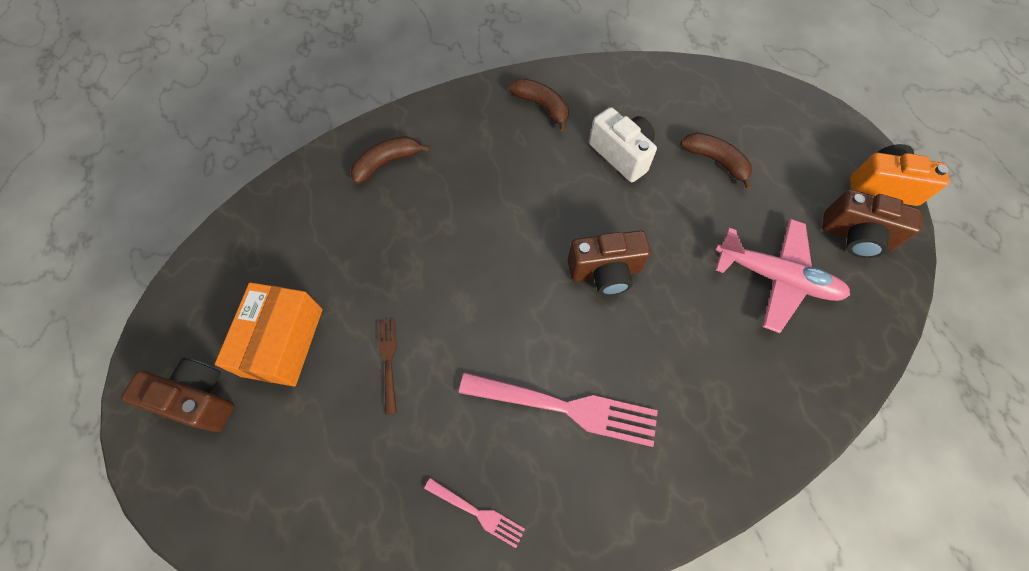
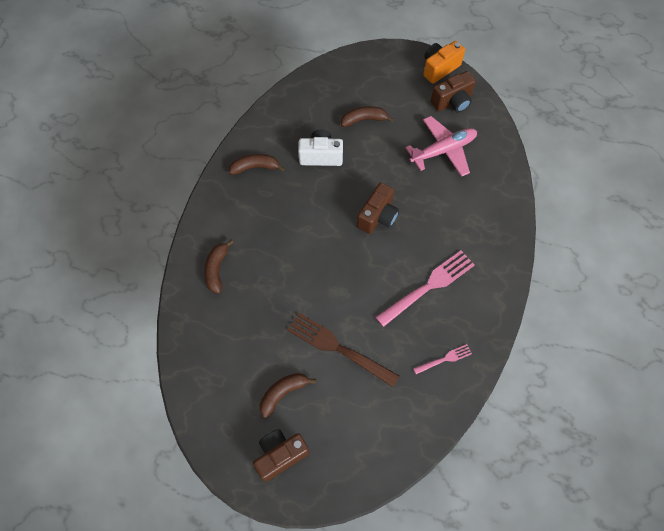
camera: 50 degrees left, 0 degrees up
orange box [215,282,323,386] -> brown banana [260,373,316,418]
brown fork [378,319,397,414] -> brown fork [287,312,399,387], size x1.98

